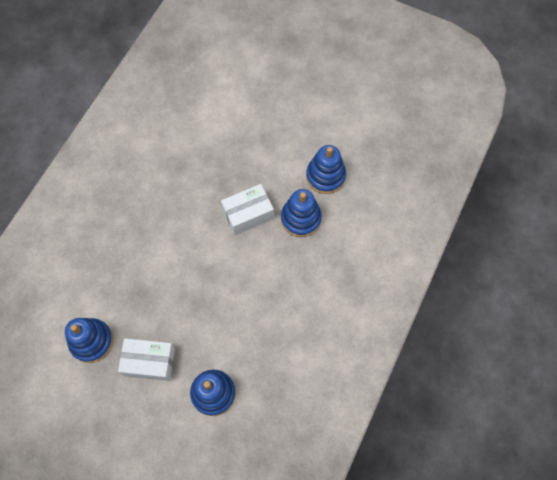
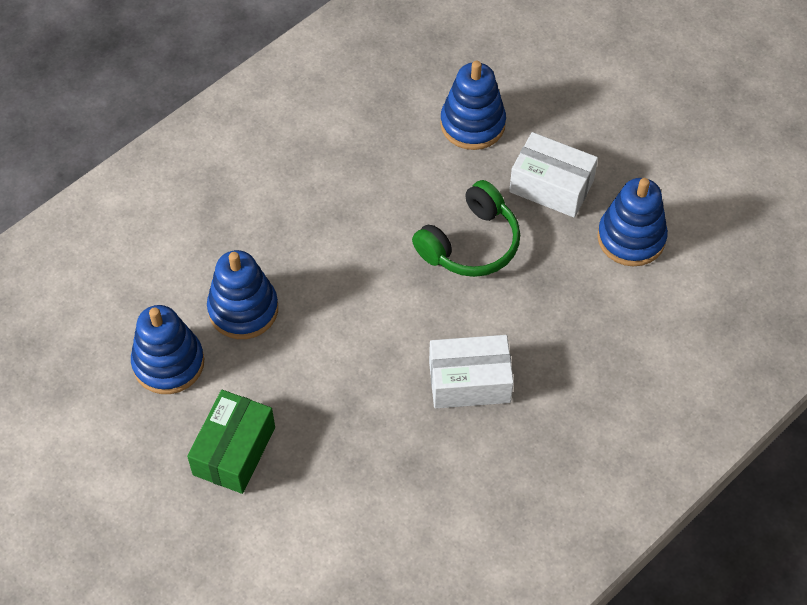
camera: 160 degrees left, 10 degrees down
white box [221,184,274,235] -> white box moved to [429,335,514,409]
none -> green box [187,390,275,494]
none -> green headphones [412,180,520,277]

